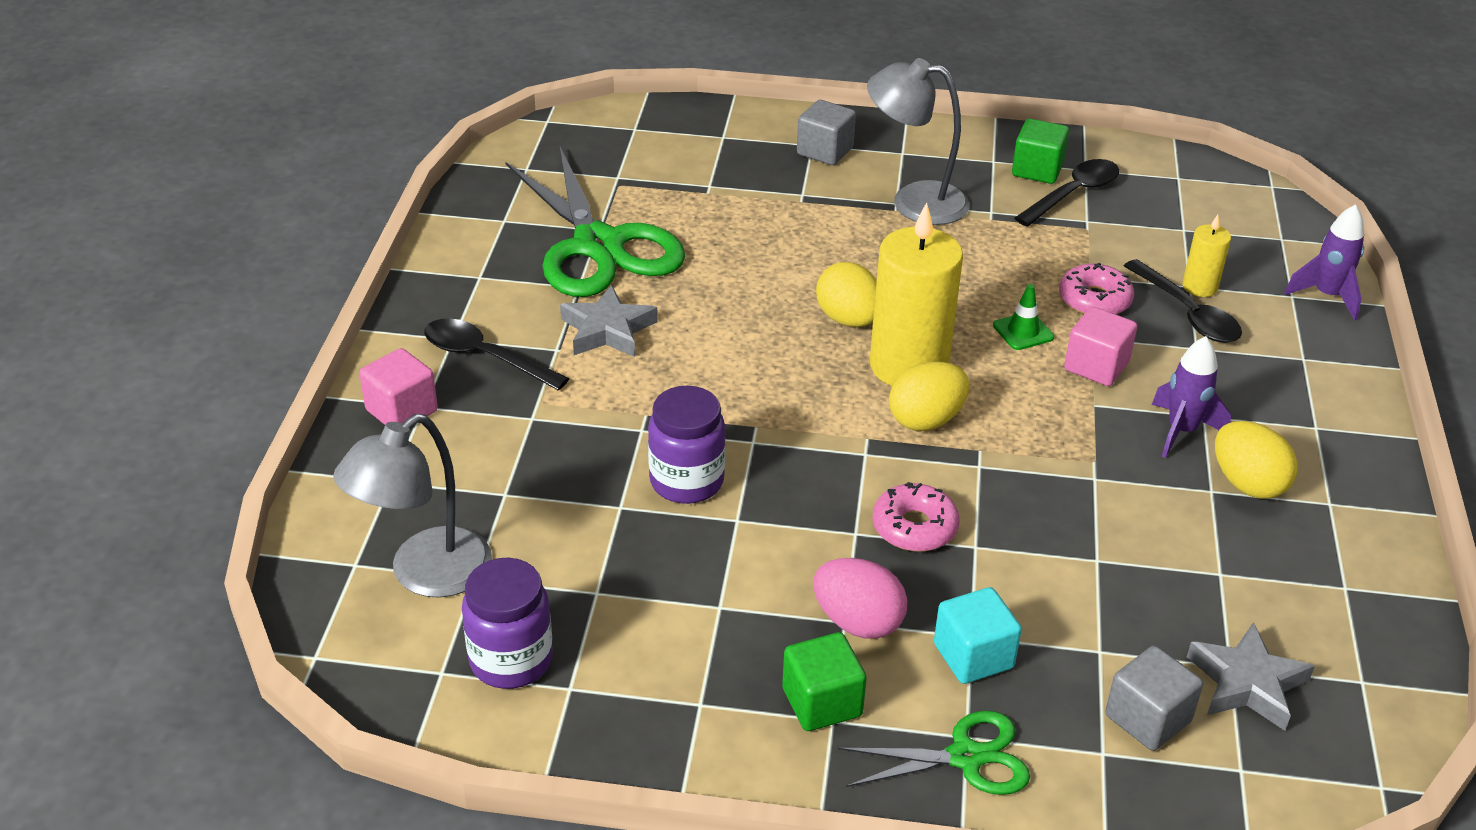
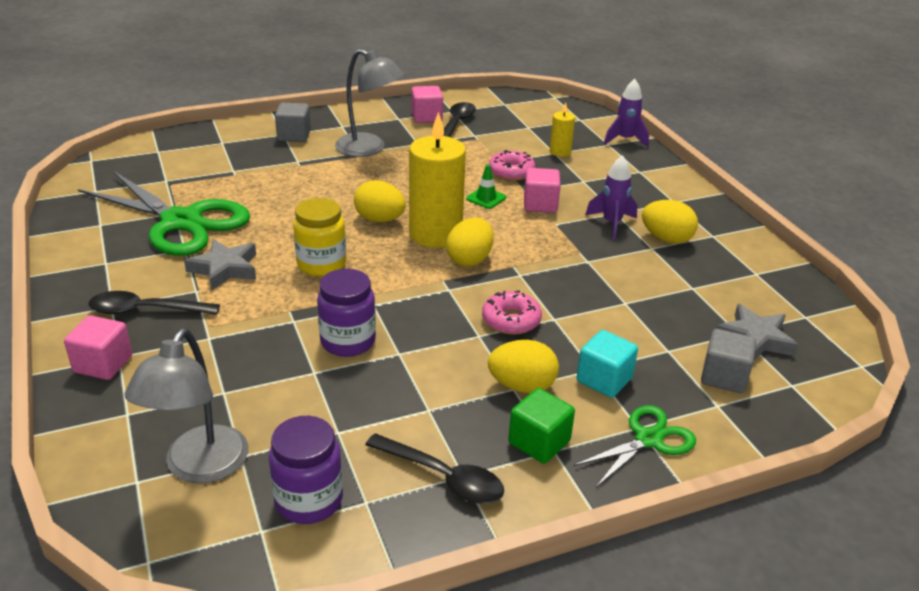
camera: 30 degrees left, 5 degrees down
pink egg [814,558,907,639] -> yellow egg [488,340,559,393]
grey lamp [867,58,970,225] -> grey lamp turned 135 degrees counterclockwise [335,49,404,157]
green cube [1012,119,1069,184] -> pink cube [412,86,443,123]
black spoon [1124,259,1242,343] -> black spoon moved to [365,433,504,504]
none -> yellow jar [293,198,346,277]

